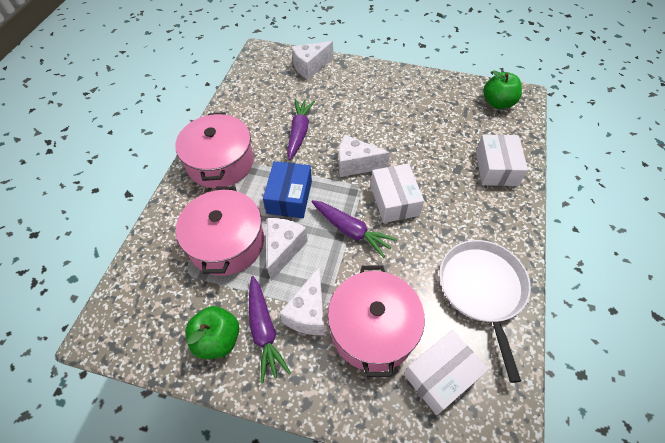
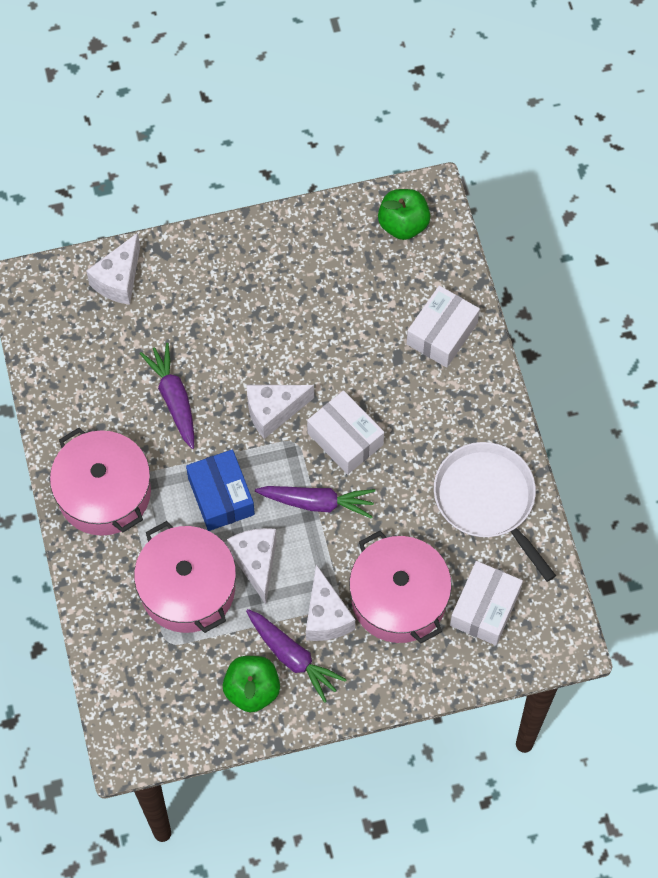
camera: 30 degrees left, 10 degrees up
white box [476,134,528,186] -> white box turned 60 degrees clockwise [407,285,480,368]

